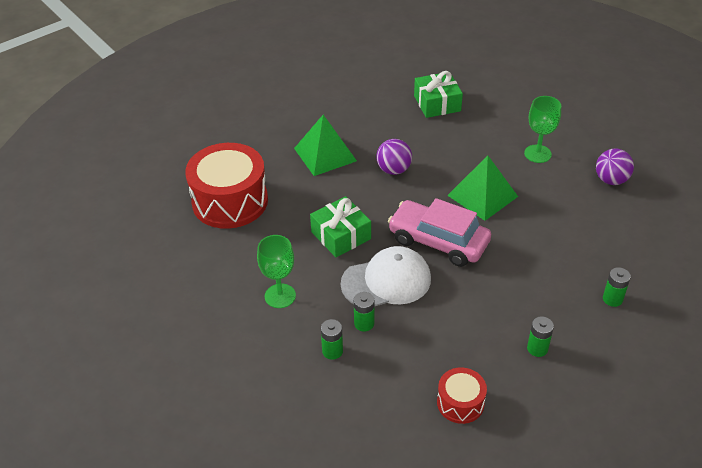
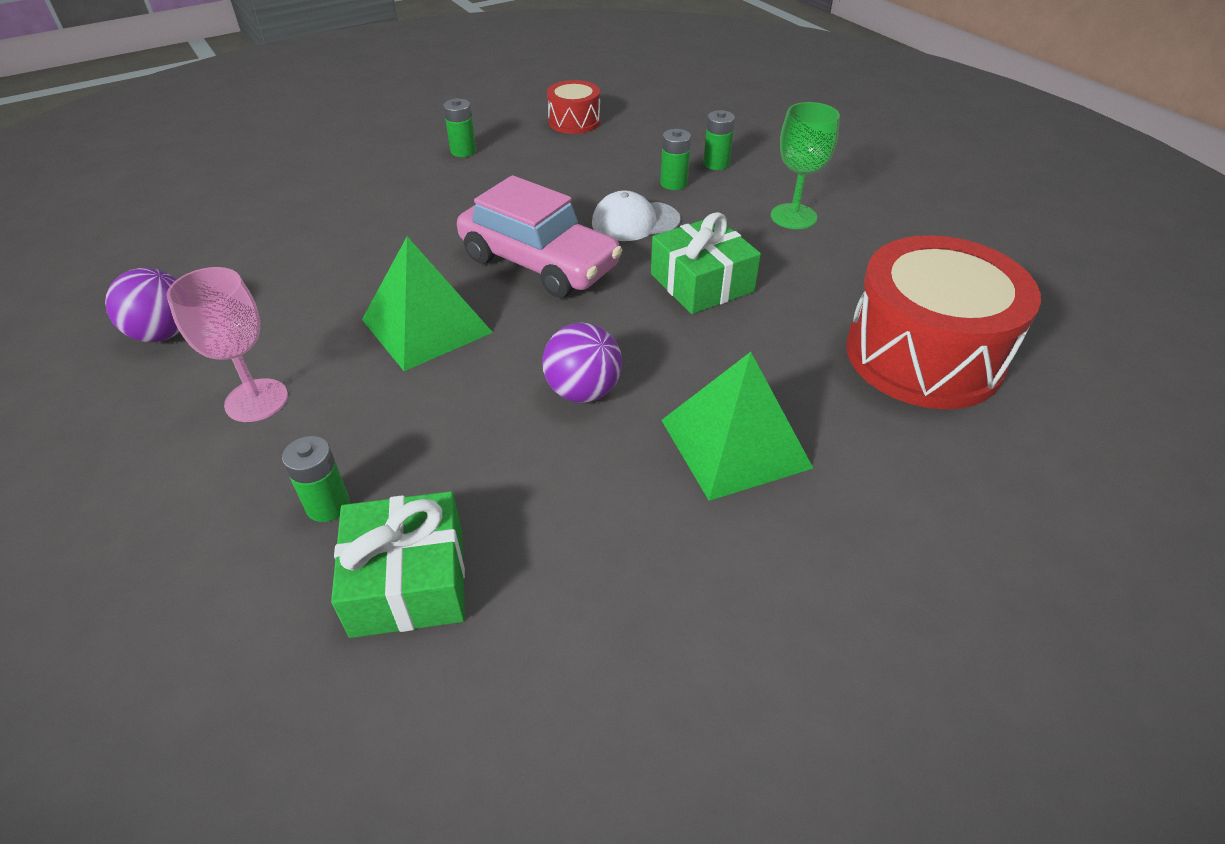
camera: 175 degrees left, 0 degrees up
white cap [341,246,431,307] -> white cap [592,190,681,241], size x0.65
green goblet [524,96,561,163] -> pink goblet [167,267,288,422]
green battery [603,267,631,307] -> green battery moved to [282,436,350,522]

